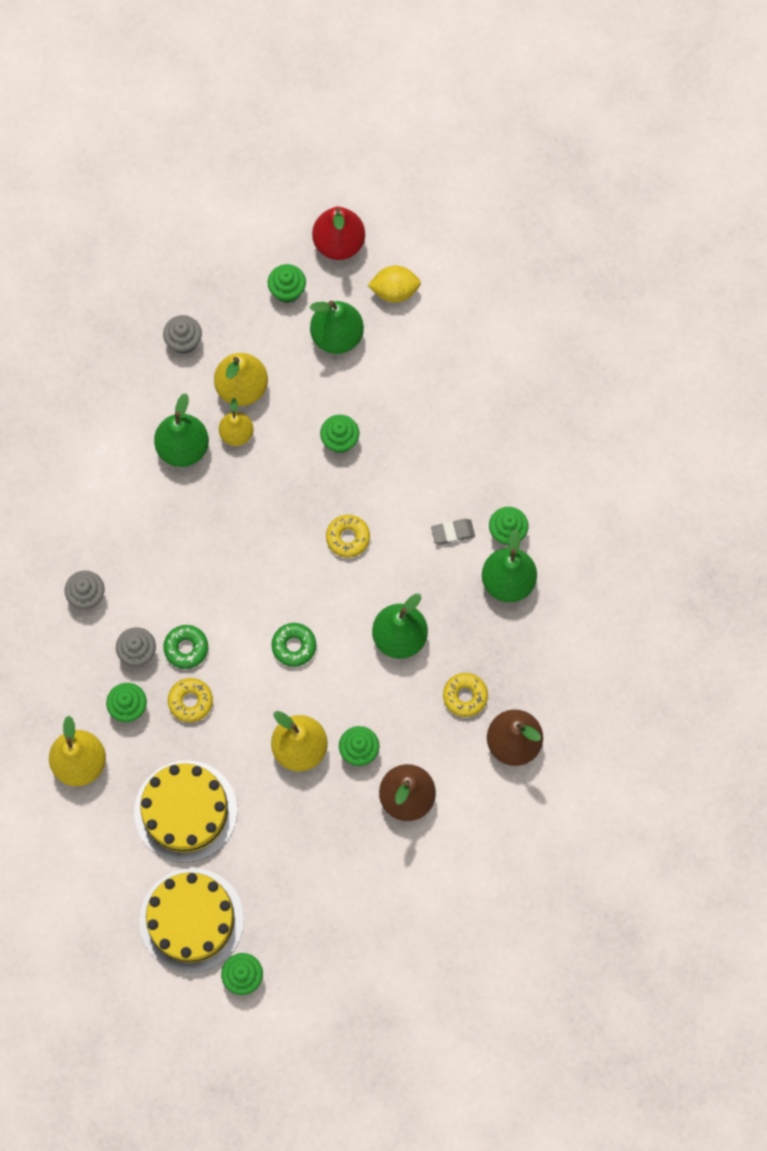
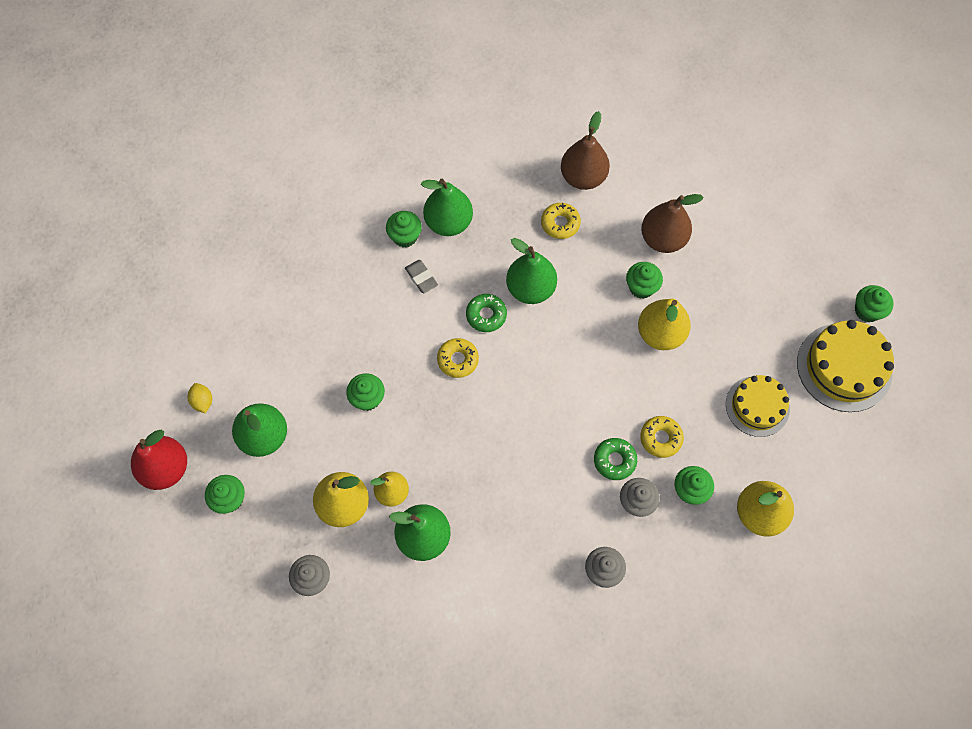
camera: 110 degrees left, 5 degrees down
yellow cake [134,760,237,863] -> yellow cake [726,375,790,437], size x0.67
green donut [272,623,316,667] -> green donut moved to [466,294,507,332]
yellow lemon [368,266,421,303] -> yellow lemon [188,383,212,413], size x0.65

